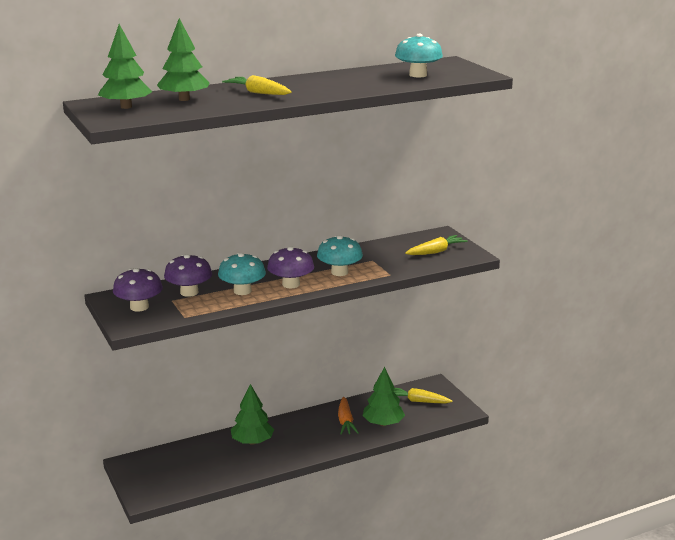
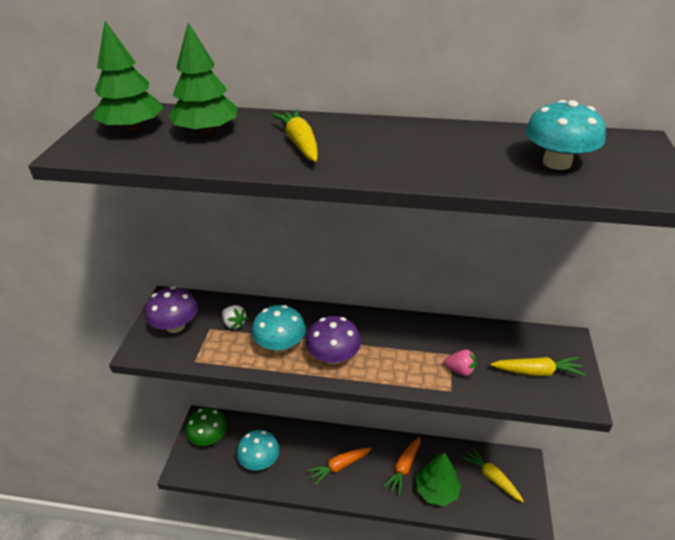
camera: 35 degrees right, 15 degrees up
purple mushroom [164,254,212,297] -> white strawberry [222,305,248,329]
green tree [231,384,274,445] -> none
turquoise mushroom [317,235,363,276] -> turquoise mushroom moved to [237,430,280,471]
none -> green mushroom [186,408,227,446]
none -> orange carrot [307,448,371,485]
none -> pink strawberry [444,350,476,376]

